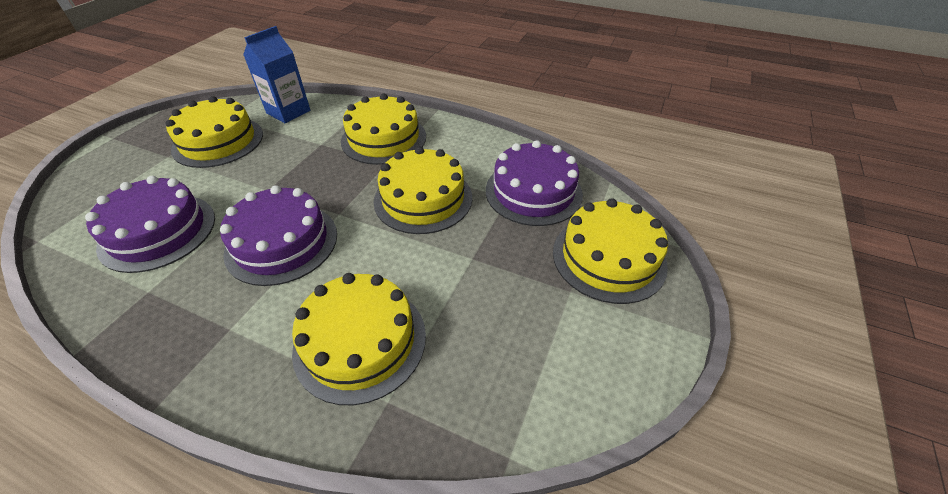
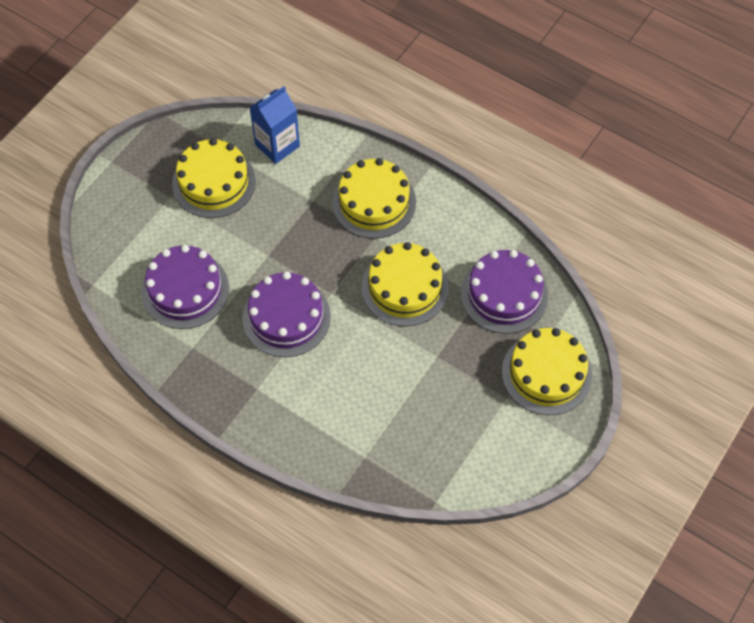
camera: 10 degrees right, 15 degrees up
yellow cake [292,273,426,405] -> none

